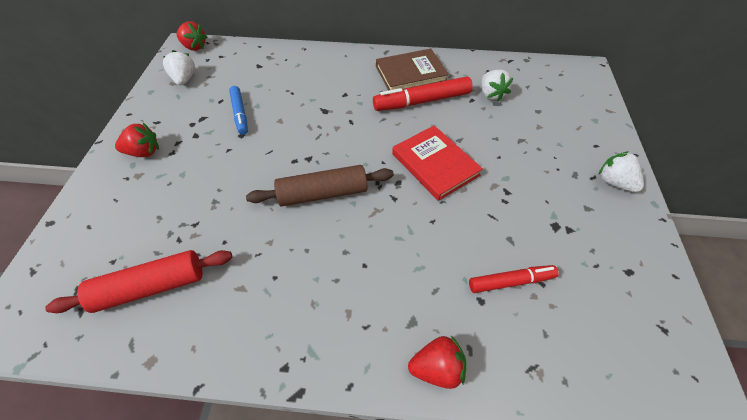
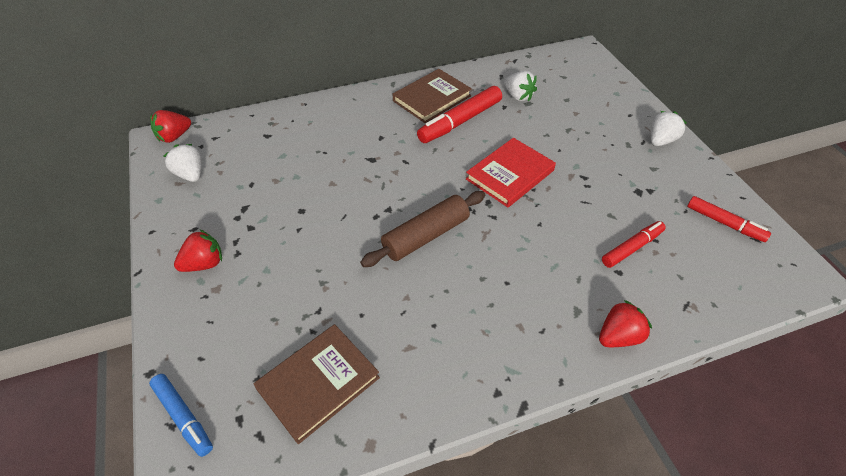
camera: 25 degrees left, 5 degrees down
red rolling pin [45,250,232,313] -> brown book [253,324,380,444]
red strawberry [177,21,207,51] -> red strawberry turned 135 degrees clockwise [150,110,191,143]
blue marker [229,86,248,135] -> blue marker moved to [149,374,213,457]
red book [392,126,483,201] -> red book turned 75 degrees counterclockwise [466,138,556,207]
white strawberry [599,151,644,192] -> white strawberry turned 105 degrees clockwise [651,111,687,146]
none -> red marker [687,196,771,242]

